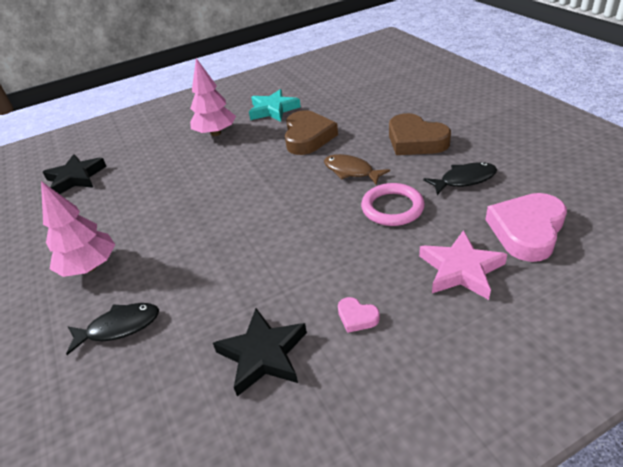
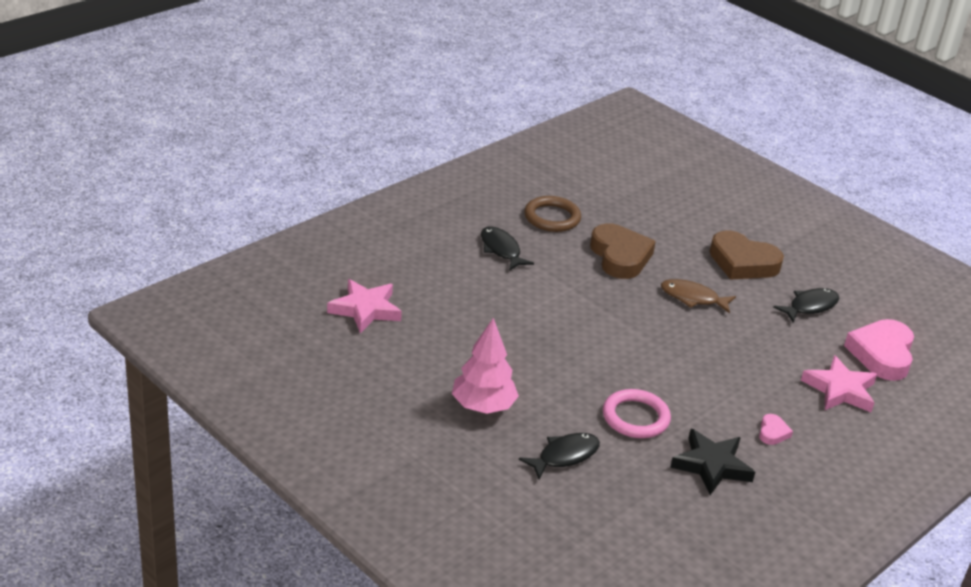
camera: 25 degrees left, 5 degrees down
black star [43,154,107,194] -> pink star [327,279,402,333]
pink tree [190,58,236,136] -> black fish [481,226,534,271]
turquoise star [249,89,301,122] -> brown ring [524,196,581,232]
pink heart [338,297,380,333] -> pink heart turned 90 degrees counterclockwise [759,414,793,445]
pink ring [361,183,425,226] -> pink ring moved to [603,389,671,438]

